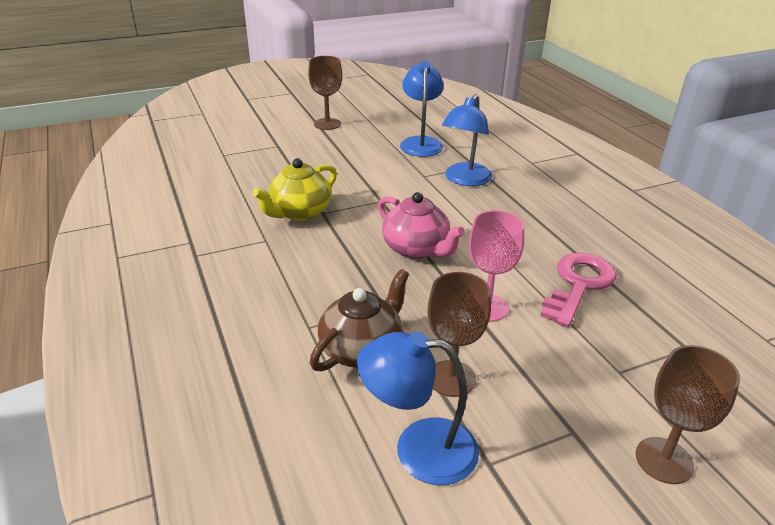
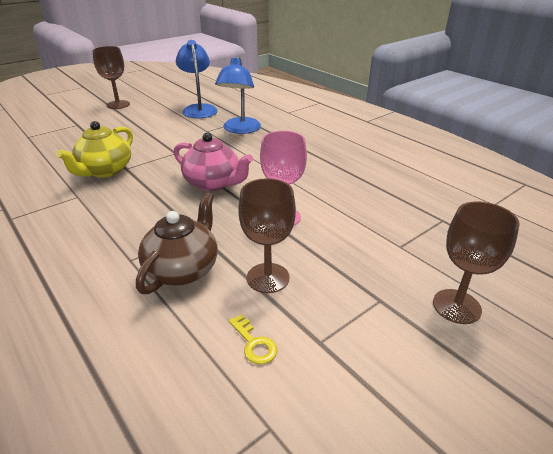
camera: 15 degrees left, 0 degrees up
blue lamp [357,331,479,485] -> yellow key [229,314,277,364]
pink key [540,253,617,327] -> none

